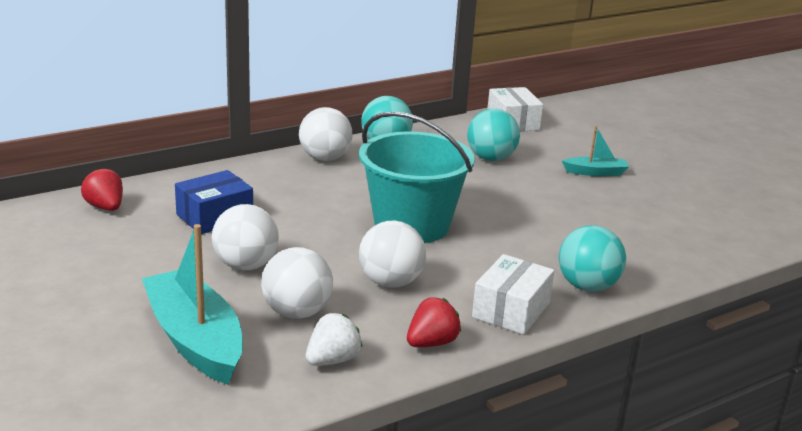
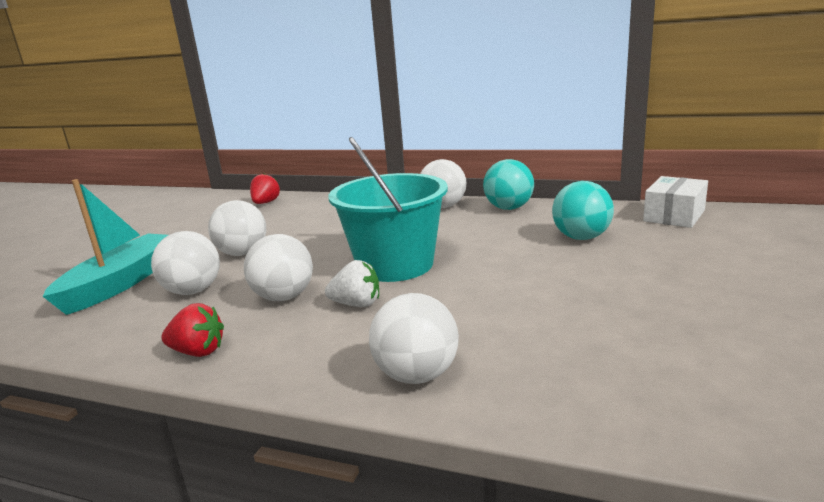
camera: 55 degrees right, 5 degrees down
blue box [175,170,253,234] -> none
white strawberry [306,313,363,366] -> white strawberry moved to [325,260,379,307]
white box [472,254,555,335] -> none
turquoise ball [559,226,626,292] -> white ball [369,293,459,384]
turquoise boat [562,126,629,176] -> none

